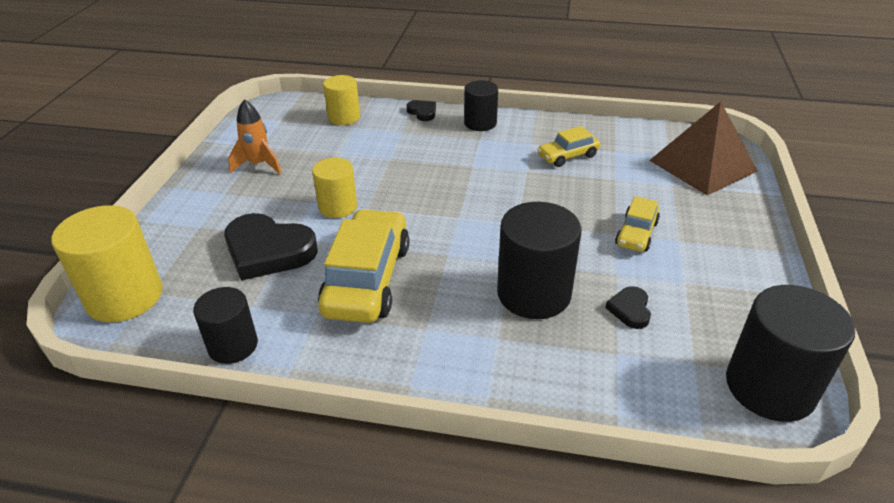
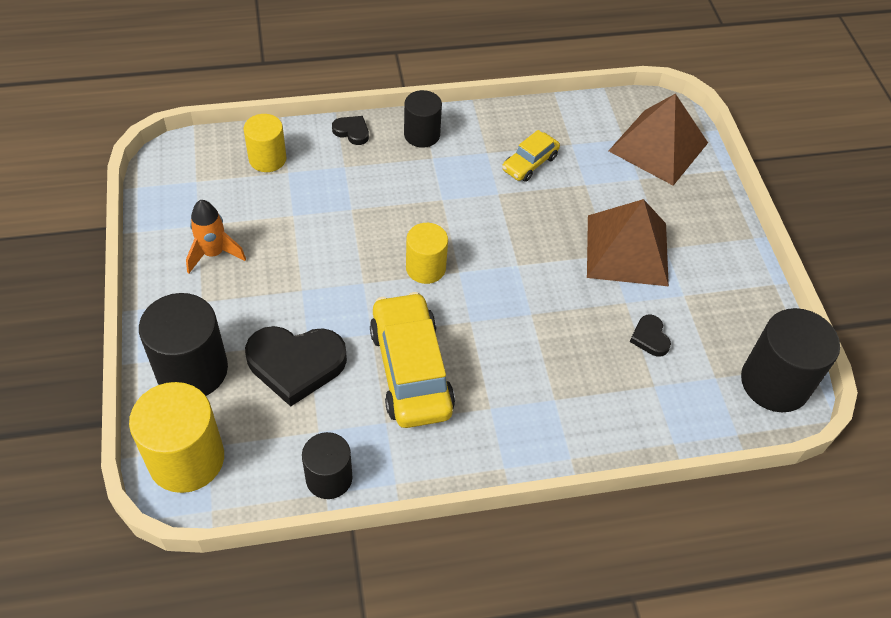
camera: 25 degrees left, 15 degrees up
yellow cylinder [312,158,357,218] -> yellow cylinder moved to [406,223,448,284]
black cylinder [497,202,581,319] -> black cylinder moved to [139,293,228,396]
yellow car [615,196,660,252] -> brown pyramid [587,199,669,286]

